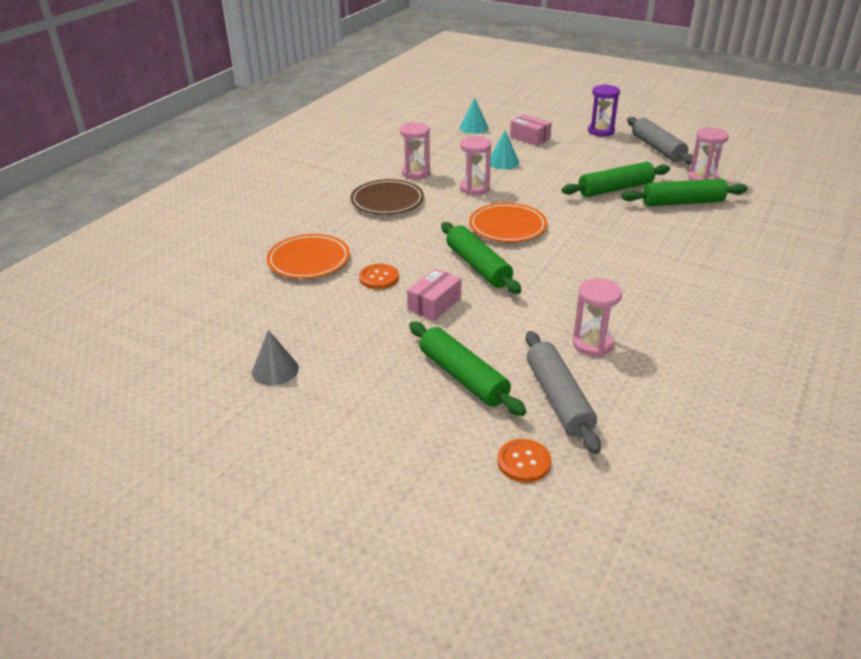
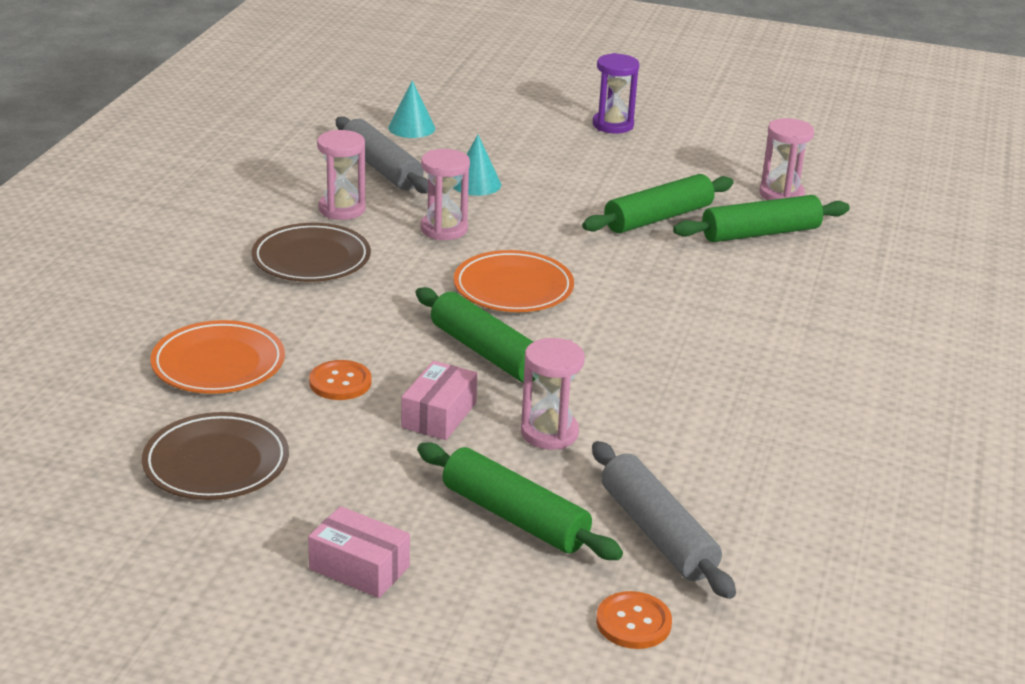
camera: 15 degrees left, 5 degrees down
grey cone [252,330,299,386] -> none
pink box [510,114,552,146] -> pink box moved to [308,506,410,598]
pink hourglass [573,278,622,357] -> pink hourglass moved to [521,338,585,450]
grey rolling pin [627,117,693,164] -> grey rolling pin moved to [336,116,428,194]
none -> brown plate [142,412,289,500]

